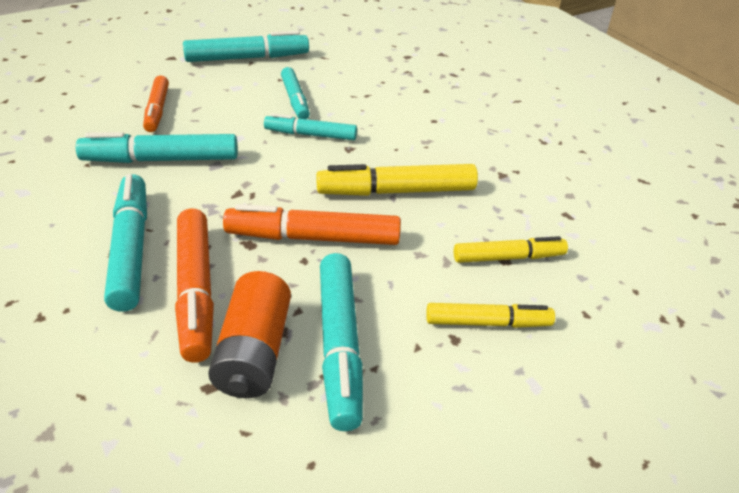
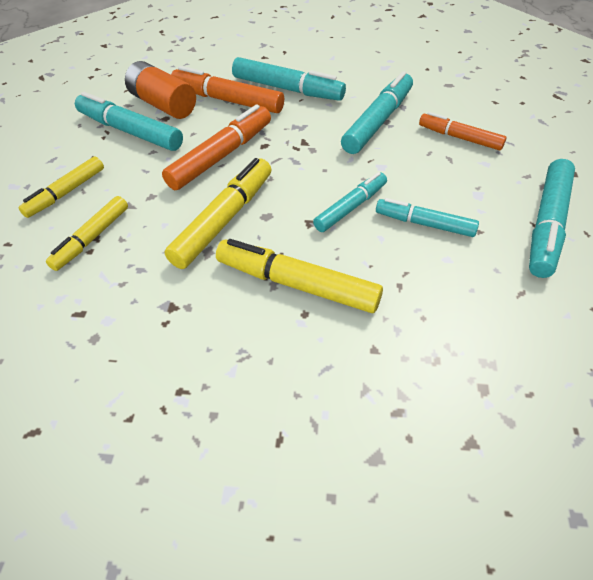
camera: 130 degrees right, 10 degrees up
none -> yellow marker [216,239,383,313]

